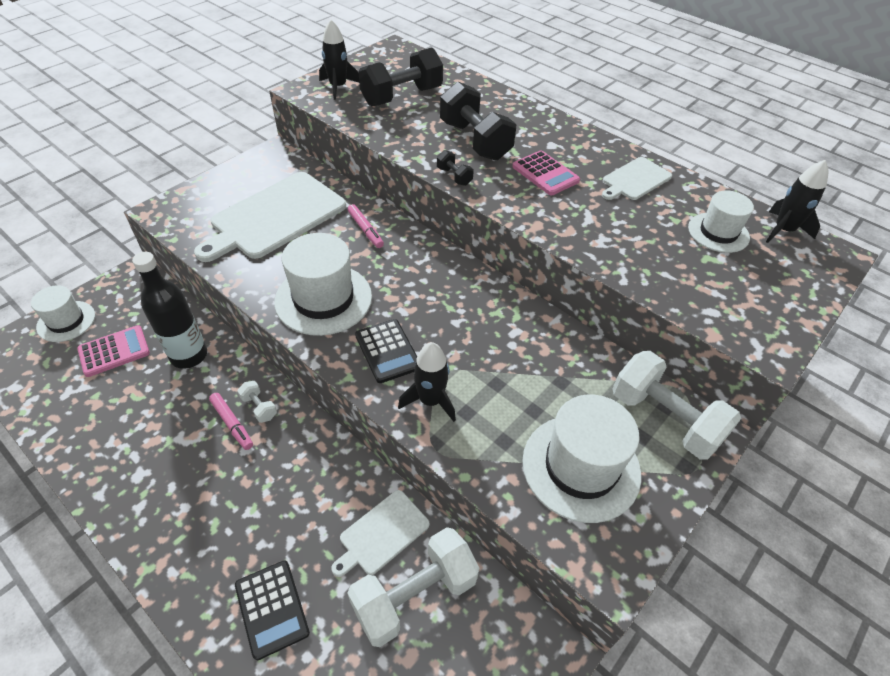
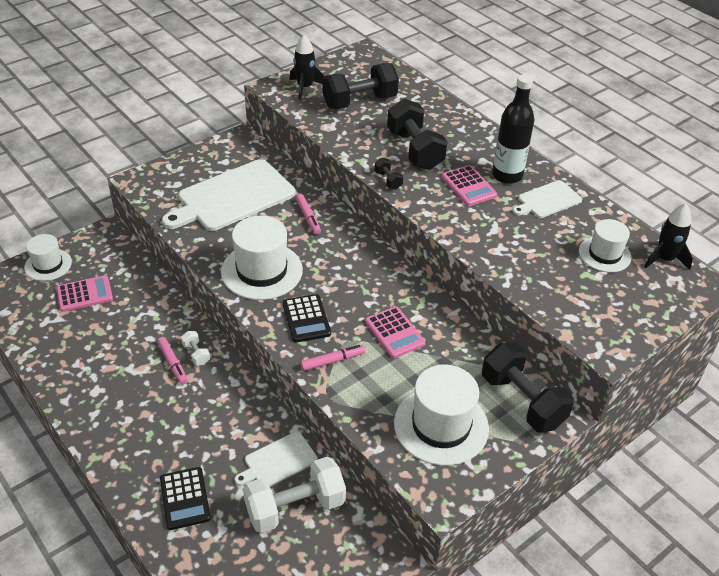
camera: 10 degrees right, 5 degrees down
black bottle [132,252,207,369] -> black bottle moved to [492,74,534,184]
black rocket [398,342,456,422] -> pink marker [300,345,365,371]
white dumbbell [612,351,741,460] -> black dumbbell [482,343,574,432]
none -> pink calculator [365,306,425,358]

